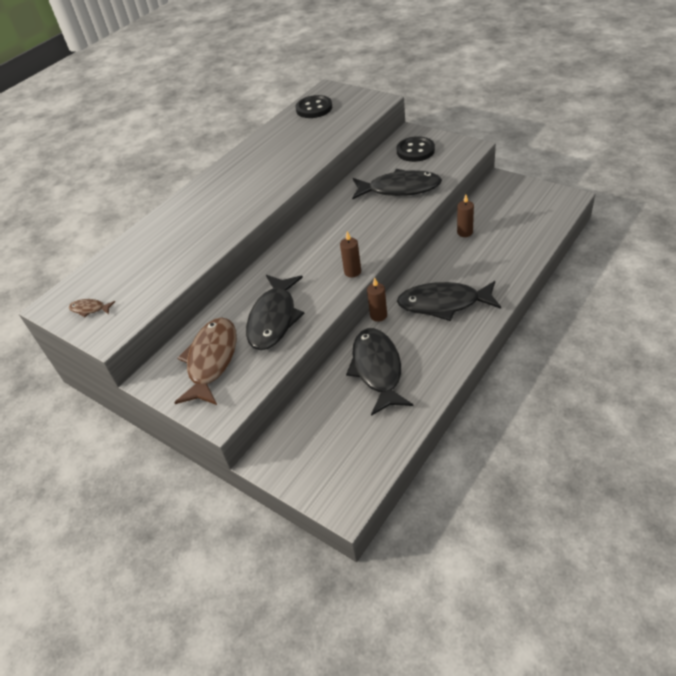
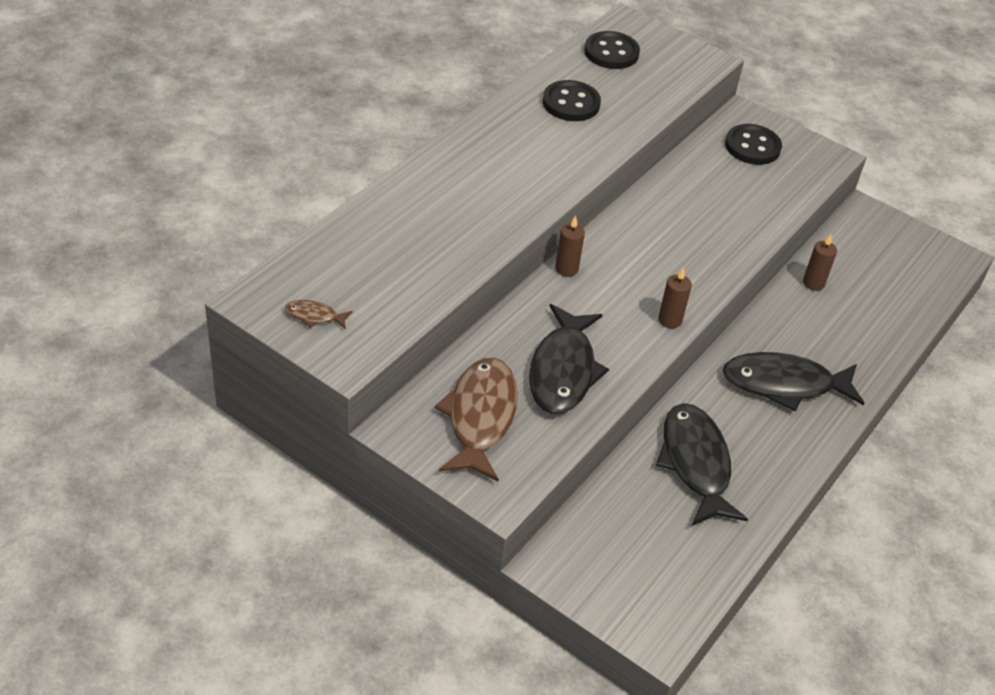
camera: 10 degrees left, 0 degrees up
black fish [352,169,442,200] -> none
brown candle [367,278,387,322] -> brown candle moved to [555,215,585,277]
none -> black button [543,80,601,121]

